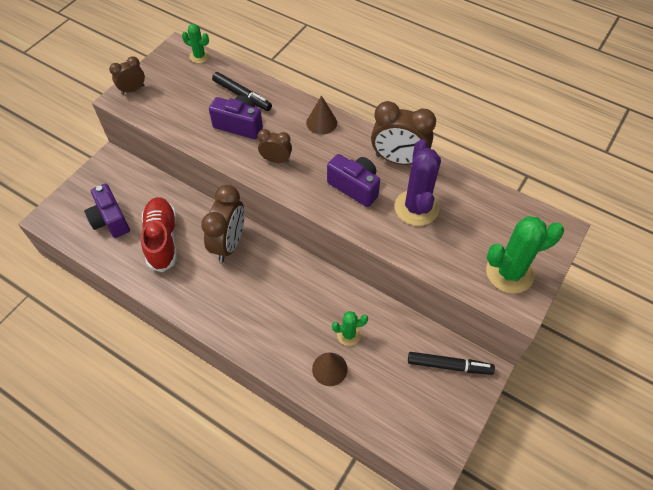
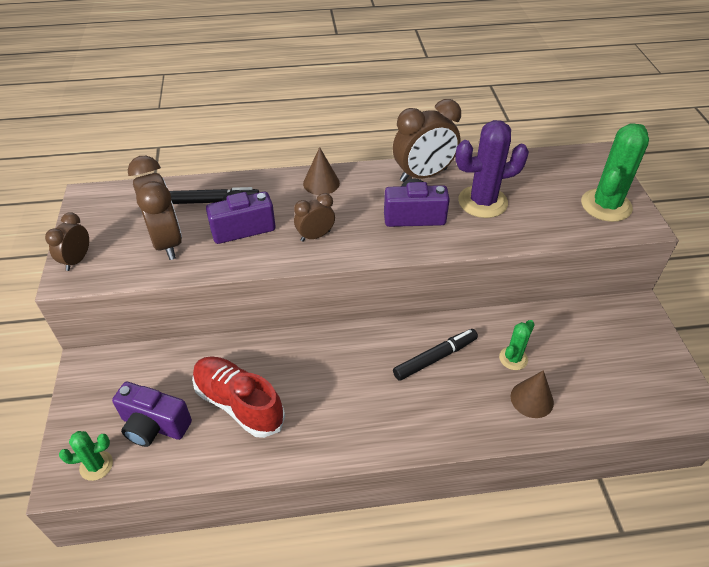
camera: 40 degrees left, 10 degrees down
green cactus [182,24,210,63] -> green cactus moved to [59,431,113,481]
brown clock [201,185,245,262] -> brown clock moved to [128,156,182,260]
purple cactus [395,140,441,226] -> purple cactus turned 60 degrees counterclockwise [455,120,529,218]
black marker [408,352,495,375] -> black marker moved to [393,329,478,381]

